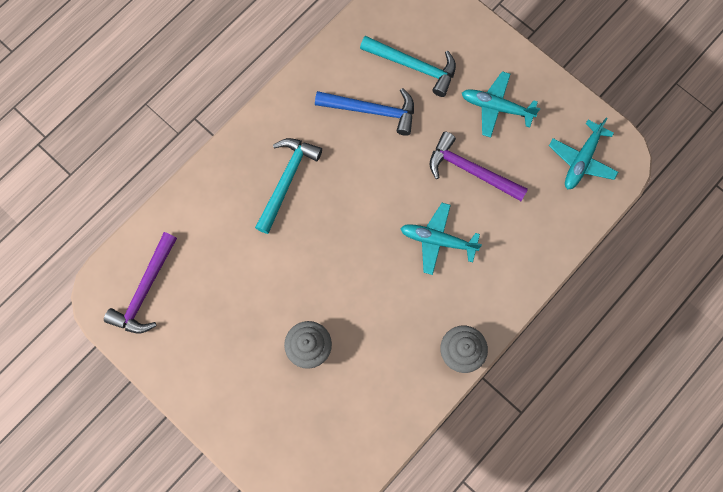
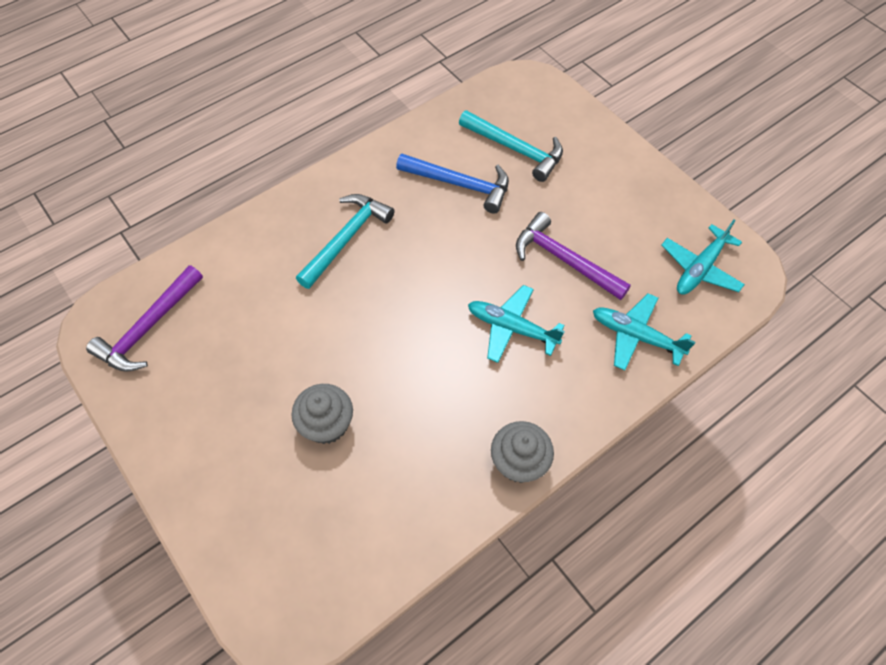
camera: 10 degrees right, 15 degrees down
turquoise plane [462,71,540,138] -> turquoise plane moved to [593,293,695,371]

